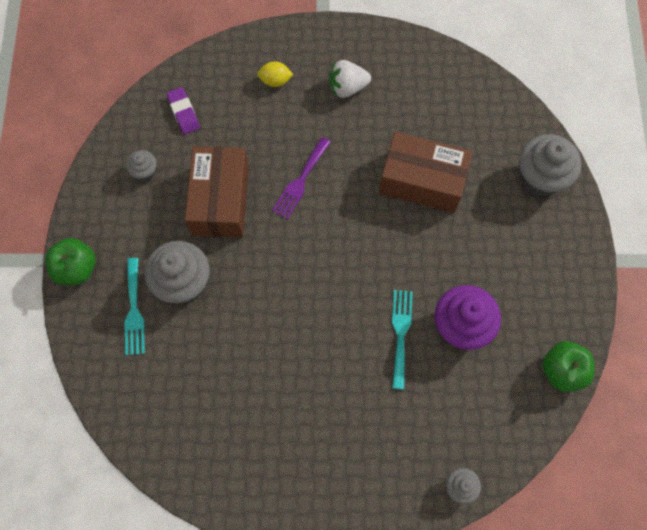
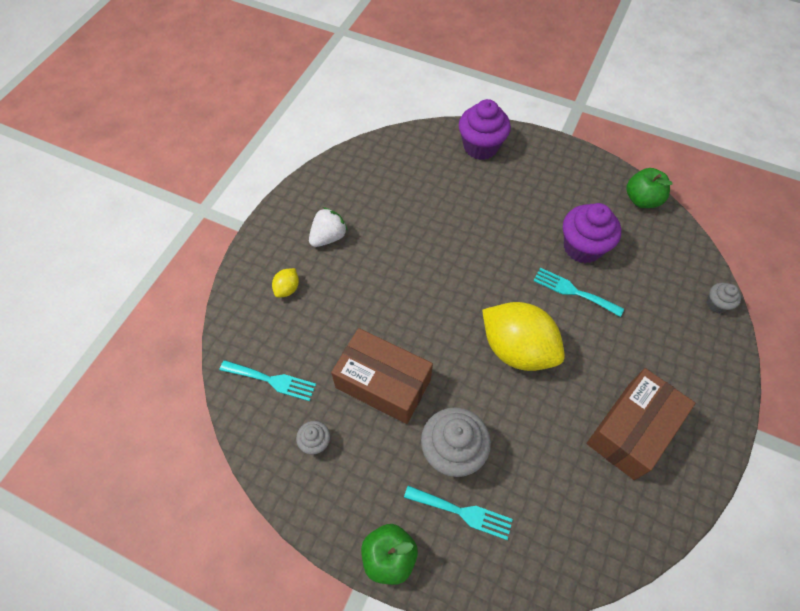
camera: 65 degrees left, 10 degrees down
purple eraser [166,87,200,134] -> turquoise fork [220,360,316,401]
purple fork [272,137,331,219] -> none
white strawberry [329,60,371,98] -> white strawberry turned 150 degrees counterclockwise [309,207,348,247]
brown box [379,132,473,213] -> brown box moved to [587,368,695,480]
grey cupcake [519,134,582,197] -> purple cupcake [459,99,511,160]
none -> yellow lemon [482,302,565,371]

